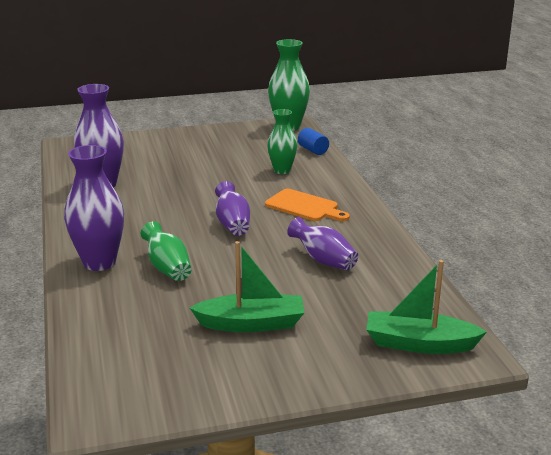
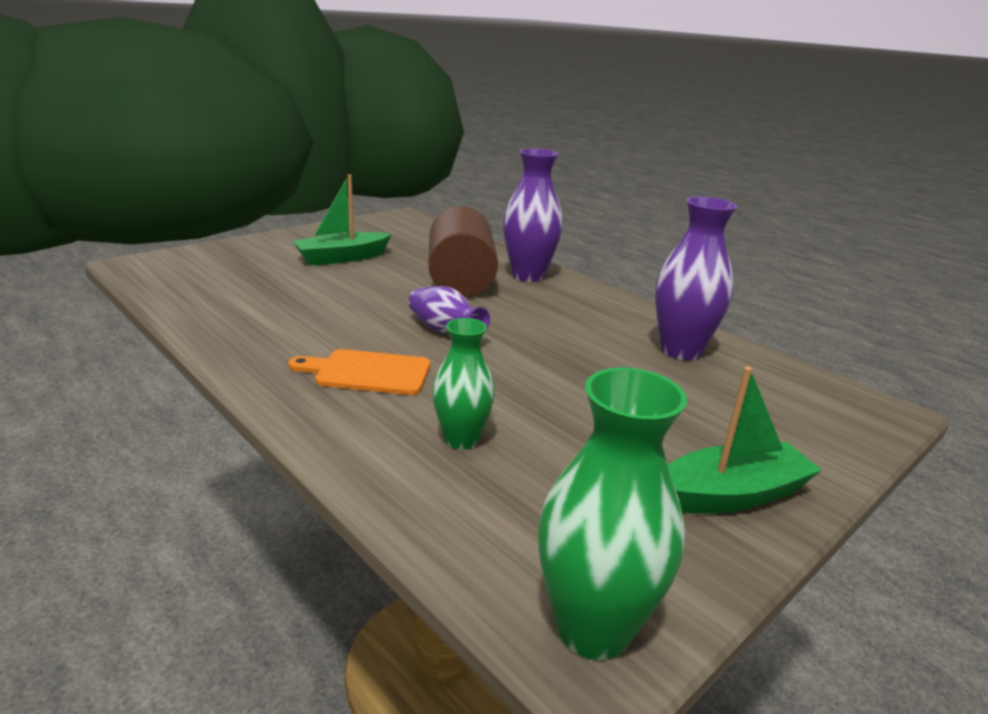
camera: 150 degrees right, 0 degrees up
green vase [141,221,191,281] -> brown cylinder [428,206,498,297]
purple vase [287,217,358,270] -> none
blue cylinder [298,128,329,155] -> none
green boat [366,260,487,354] -> green boat moved to [667,366,822,513]

